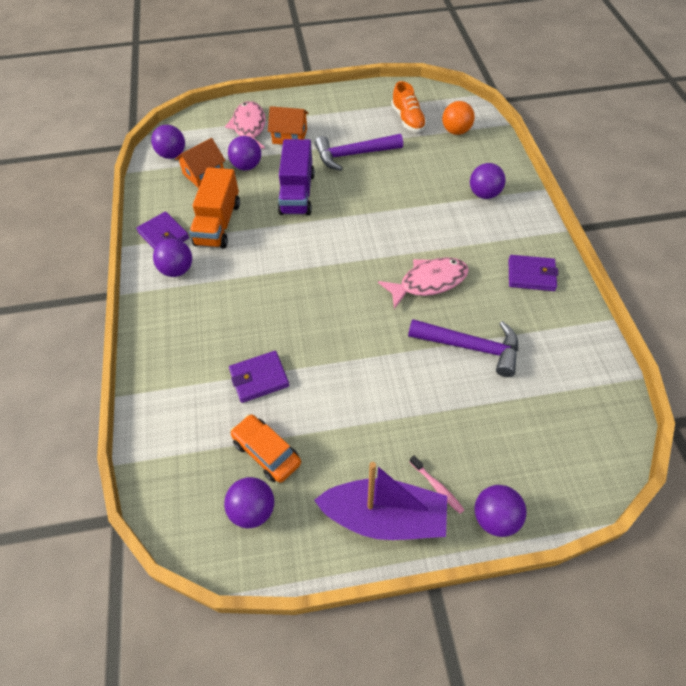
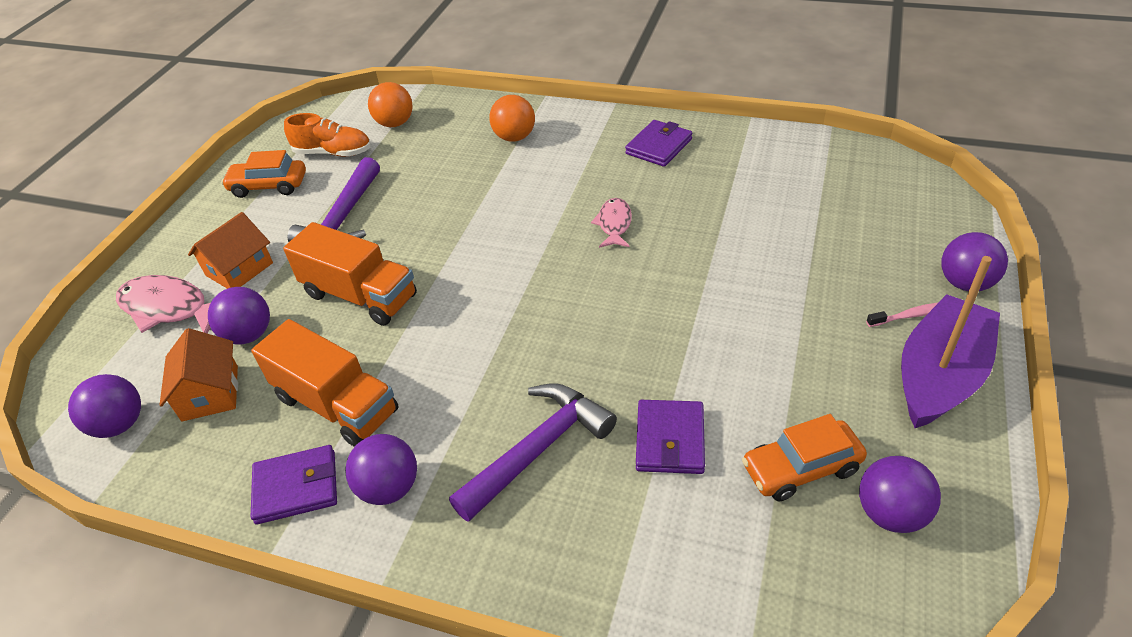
camera: 60 degrees left, 10 degrees down
purple truck [278,139,315,216] -> orange truck [283,222,417,326]
pink fish [378,257,469,309] -> pink fish [591,198,632,248], size x0.60
purple hammer [408,319,518,377] -> purple hammer moved to [449,383,617,522]
purple ball [470,163,506,199] -> orange ball [489,95,535,142]
none -> orange car [221,150,306,198]

